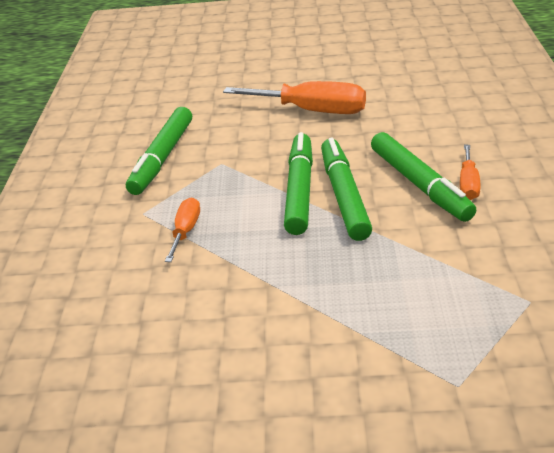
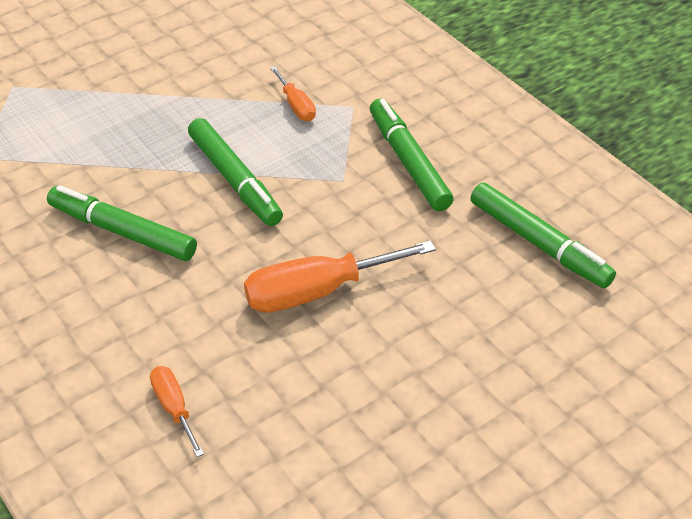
camera: 140 degrees right, 10 degrees up
green marker [321,138,372,241] -> green marker moved to [471,183,616,288]
orange screwdriver [460,145,481,200] -> orange screwdriver moved to [150,366,204,457]

